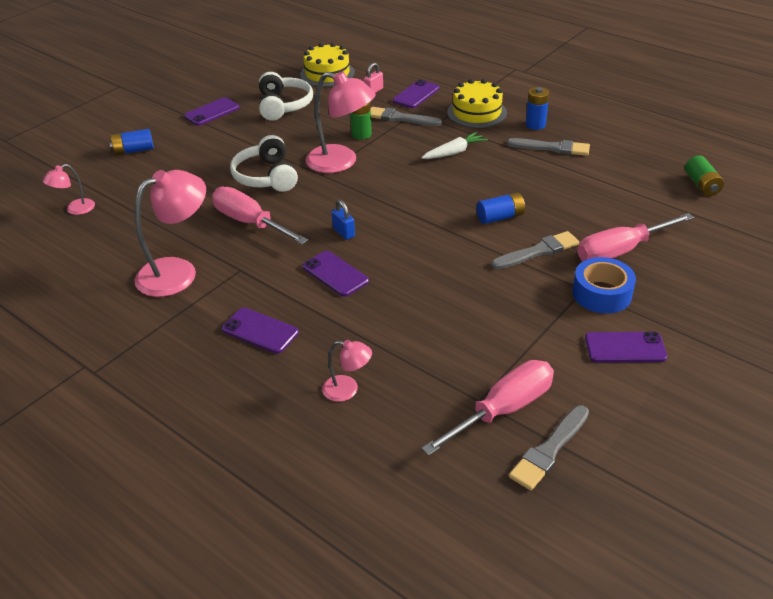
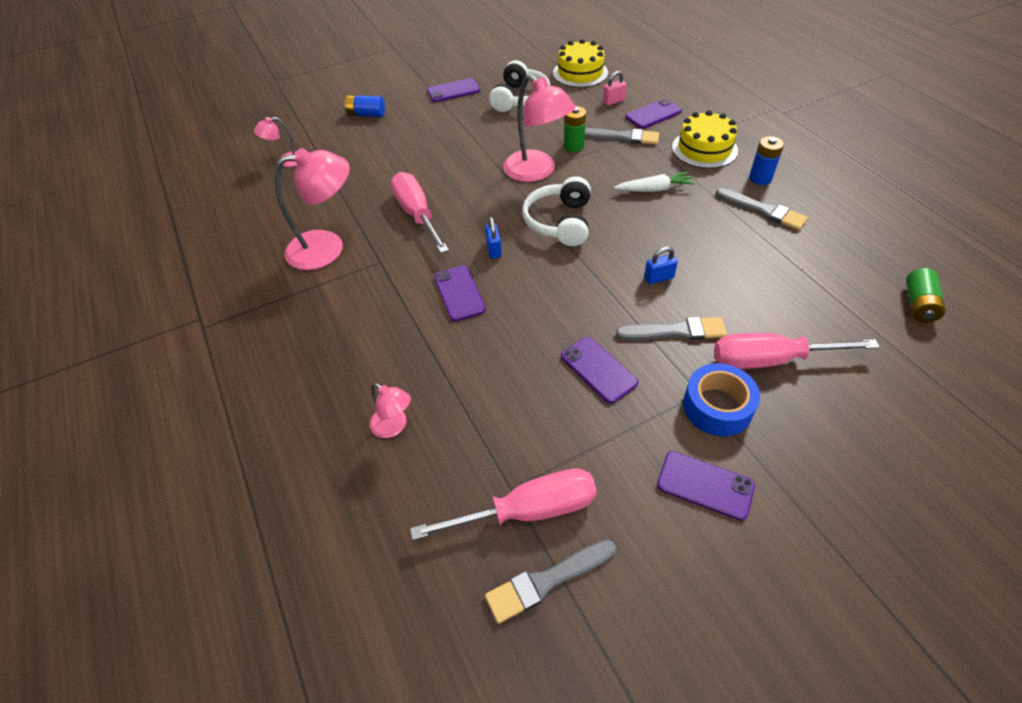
camera: 25 degrees right, 10 degrees up
purple phone [222,308,299,354] -> purple phone moved to [561,337,638,403]
white headphones [230,135,298,192] -> white headphones moved to [522,176,591,246]
grey brush [371,107,442,126] -> grey brush turned 150 degrees clockwise [585,128,659,145]
blue battery [477,192,525,224] -> blue padlock [644,246,678,284]

